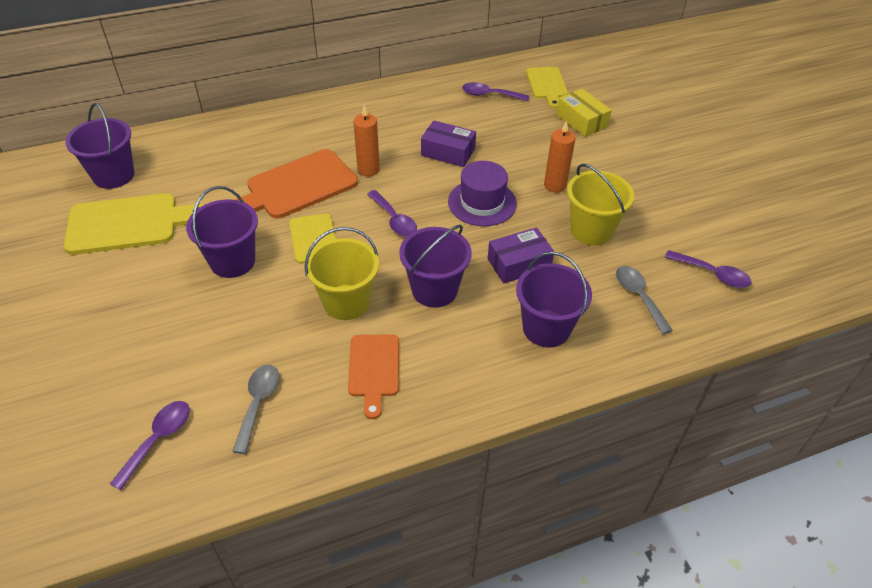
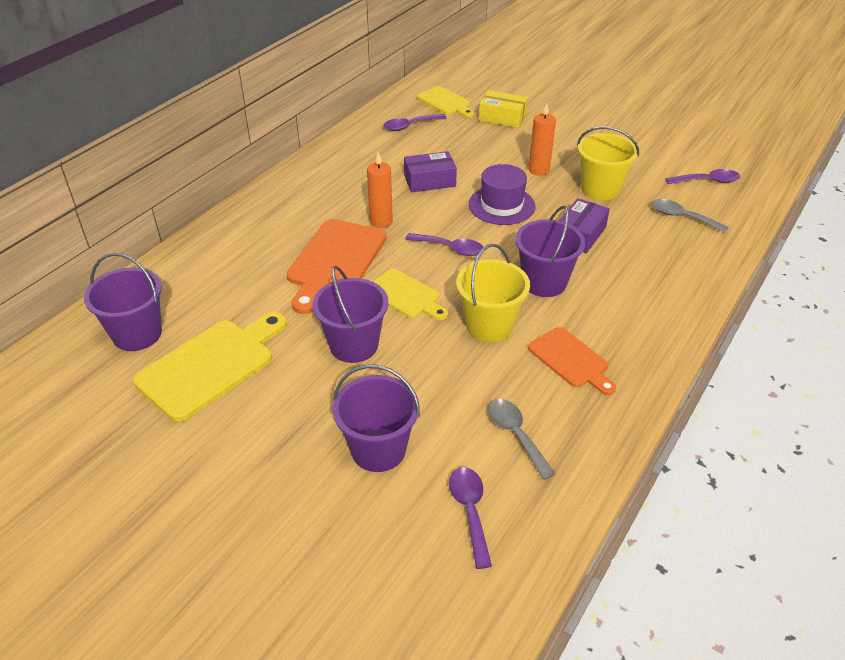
camera: 35 degrees left, 5 degrees down
purple bucket [516,252,592,347] -> purple bucket moved to [333,364,420,472]

